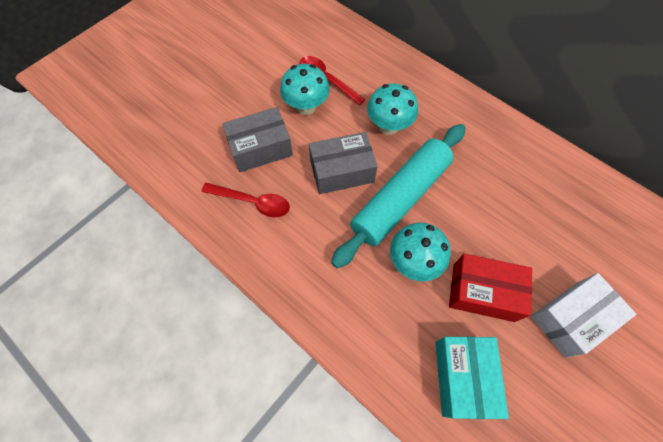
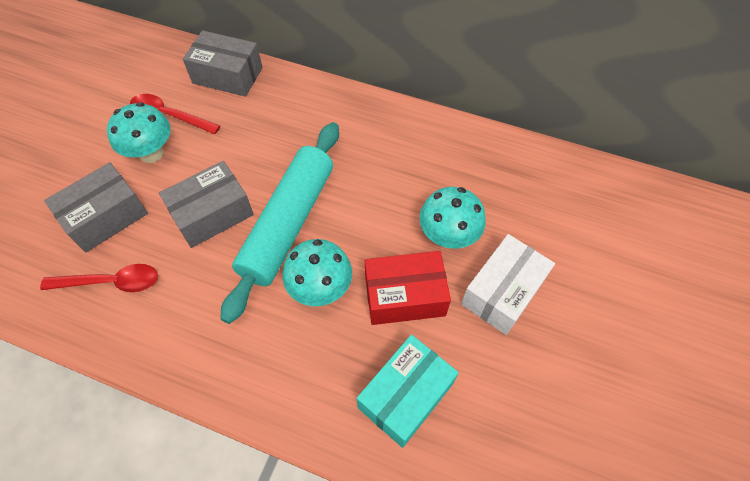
camera: 20 degrees left, 5 degrees down
turquoise mushroom [367,83,418,135] -> turquoise mushroom moved to [419,187,486,248]
turquoise box [435,336,509,419] -> turquoise box turned 60 degrees clockwise [357,335,459,448]
none -> grey box [183,30,263,97]

